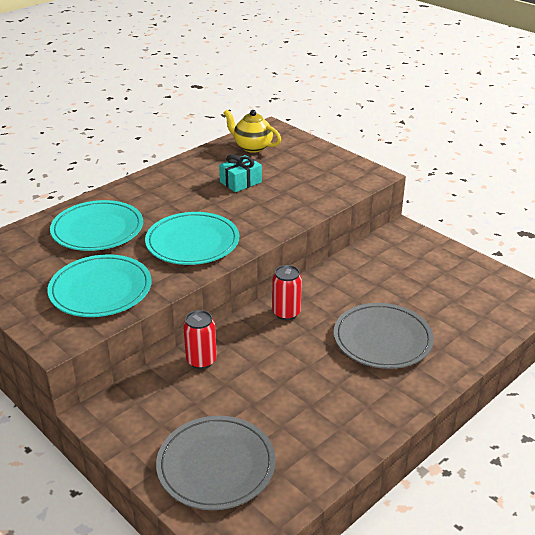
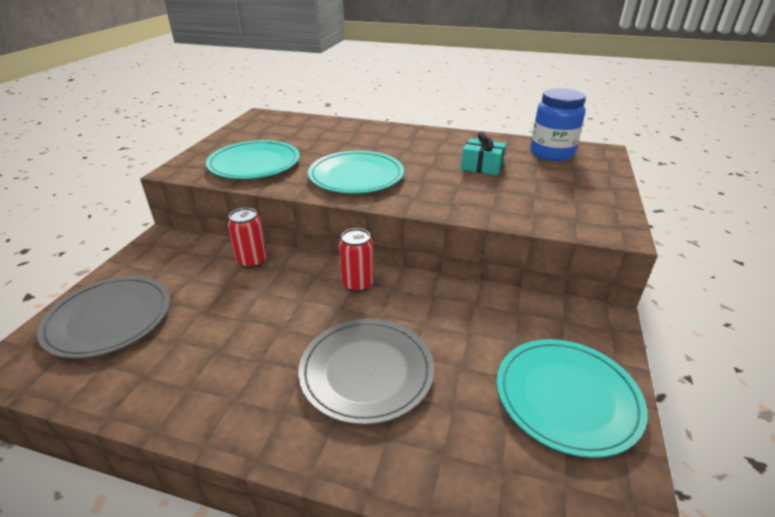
camera: 60 degrees right, 0 degrees up
turquoise plate [50,200,143,251] -> turquoise plate moved to [497,339,647,458]
yellow teapot [224,110,281,153] -> blue jar [530,88,586,161]

